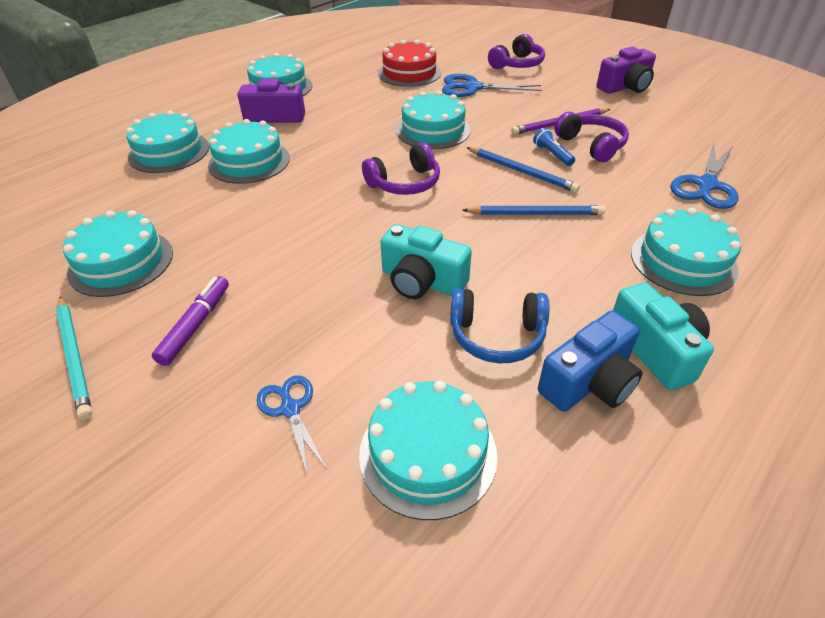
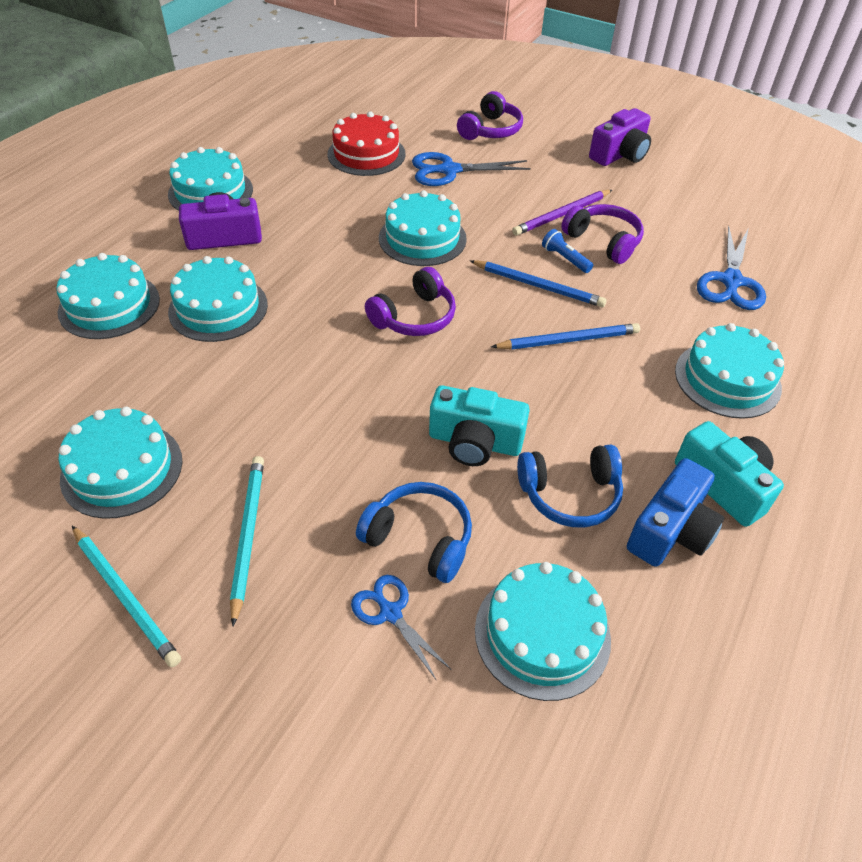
camera: 15 degrees left, 5 degrees up
purple marker [152,276,229,366] -> turquoise pencil [230,456,264,626]
none -> blue headphones [356,482,472,583]

